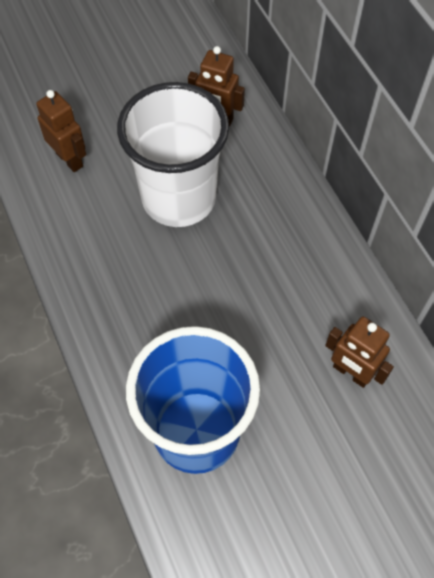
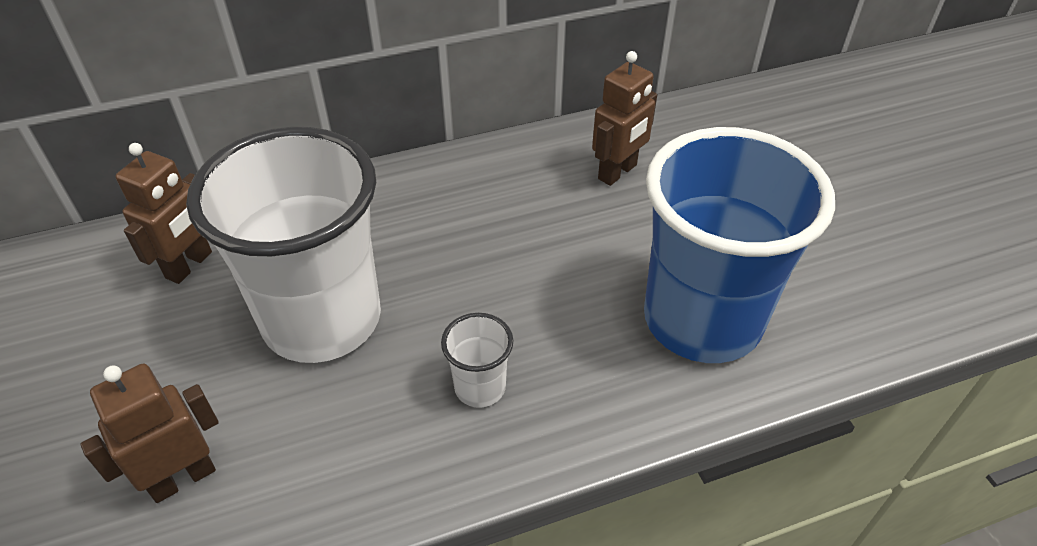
camera: 85 degrees left, 15 degrees down
none -> white cup [441,313,513,408]

